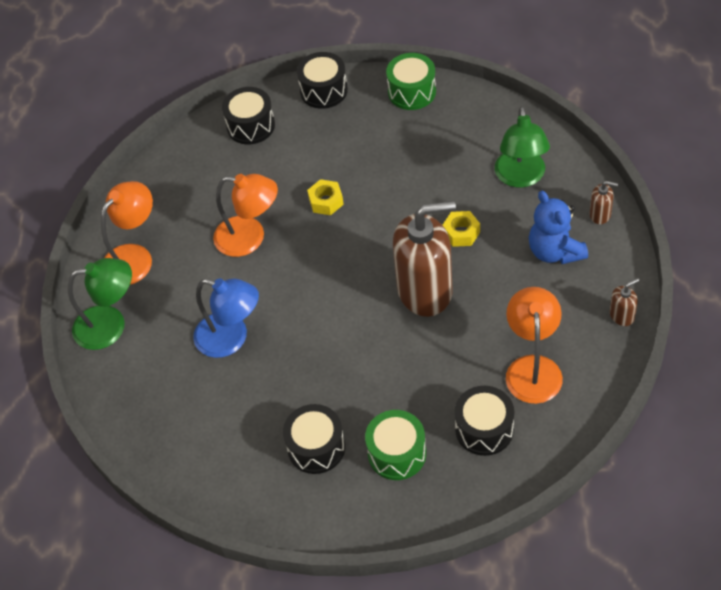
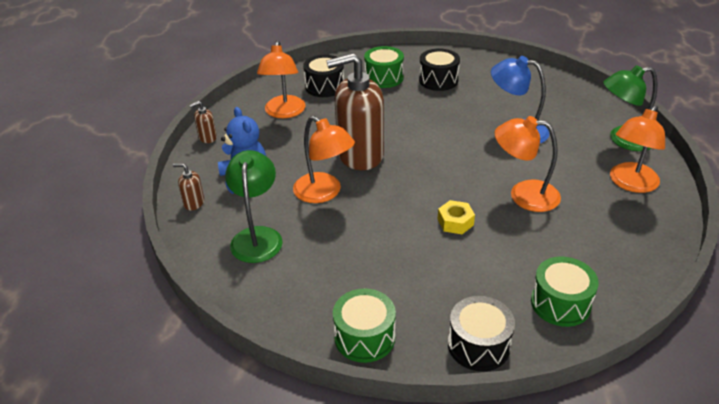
camera: 175 degrees right, 15 degrees down
black drum [222,87,275,144] -> green drum [531,257,599,327]
yellow nut [443,211,480,247] -> orange lamp [293,116,355,203]

